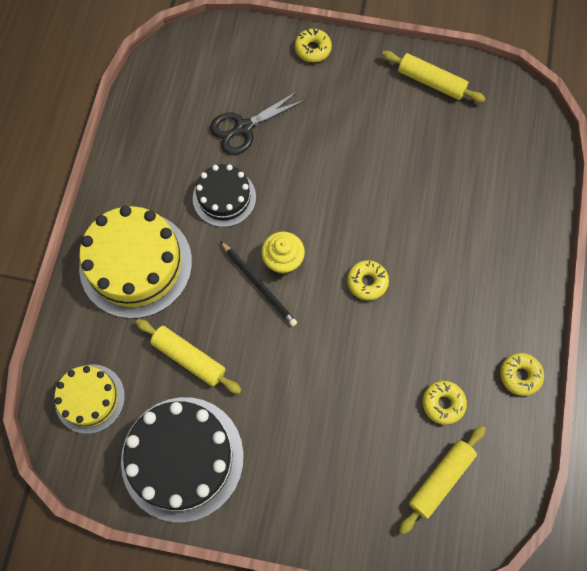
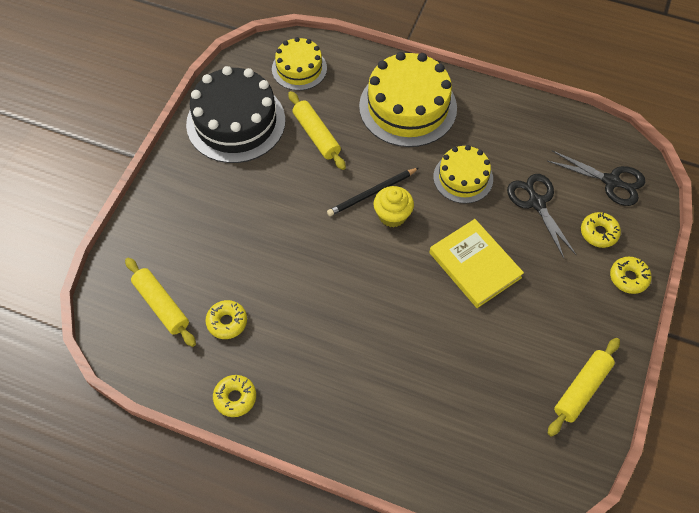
camera: 100 degrees right, 10 degrees down
yellow rolling pin [136,319,241,394] -> yellow rolling pin turned 75 degrees counterclockwise [288,91,346,170]
black cake [193,164,256,227] -> yellow cake [433,145,493,204]
yellow donut [347,260,389,300] -> yellow donut moved to [581,212,621,248]
none -> yellow book [429,219,524,308]
none -> black scissors [548,150,645,206]

